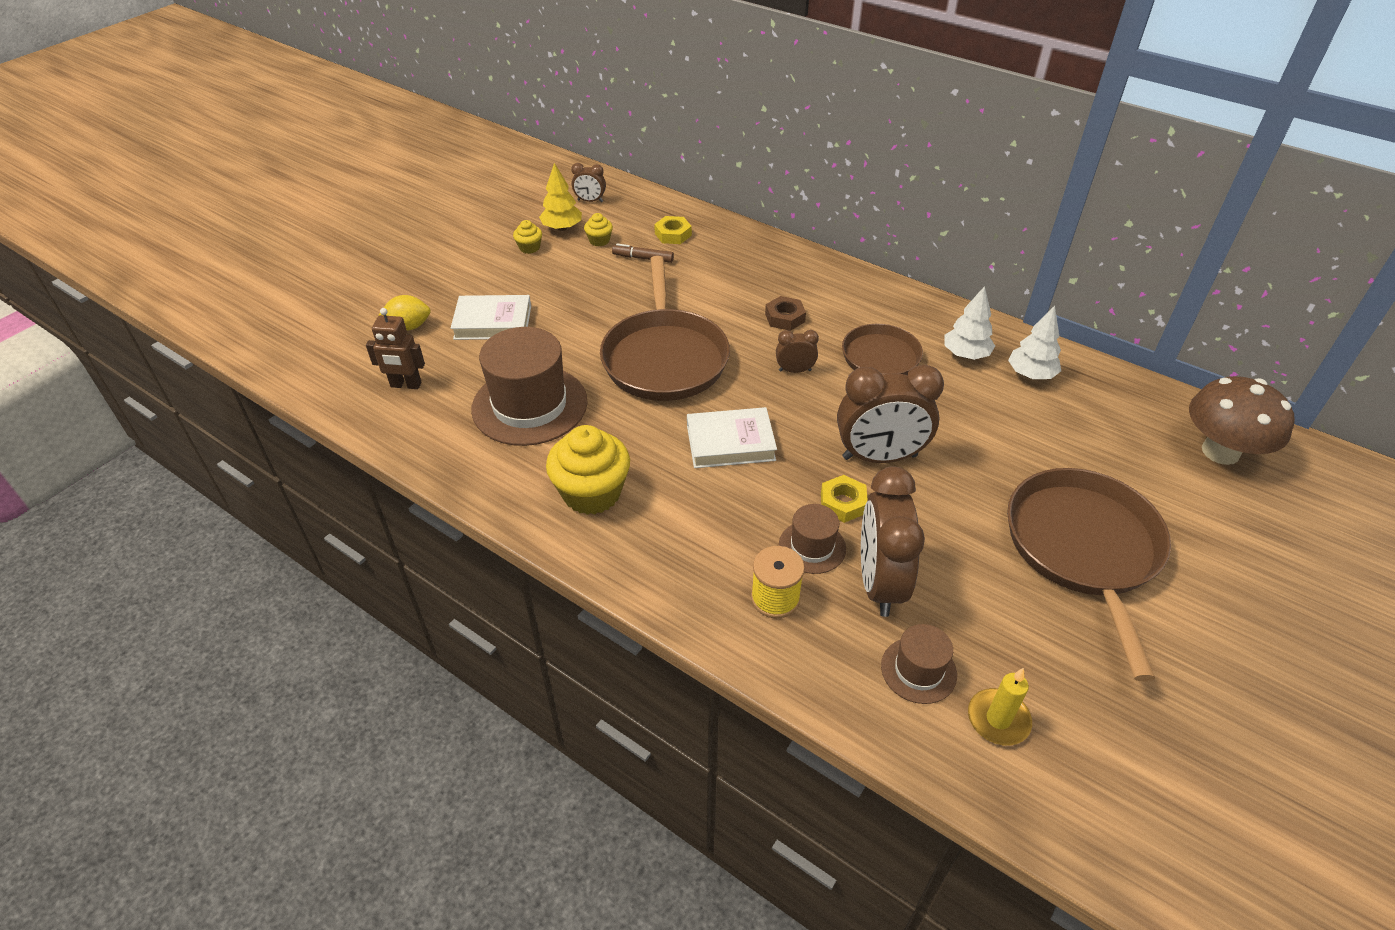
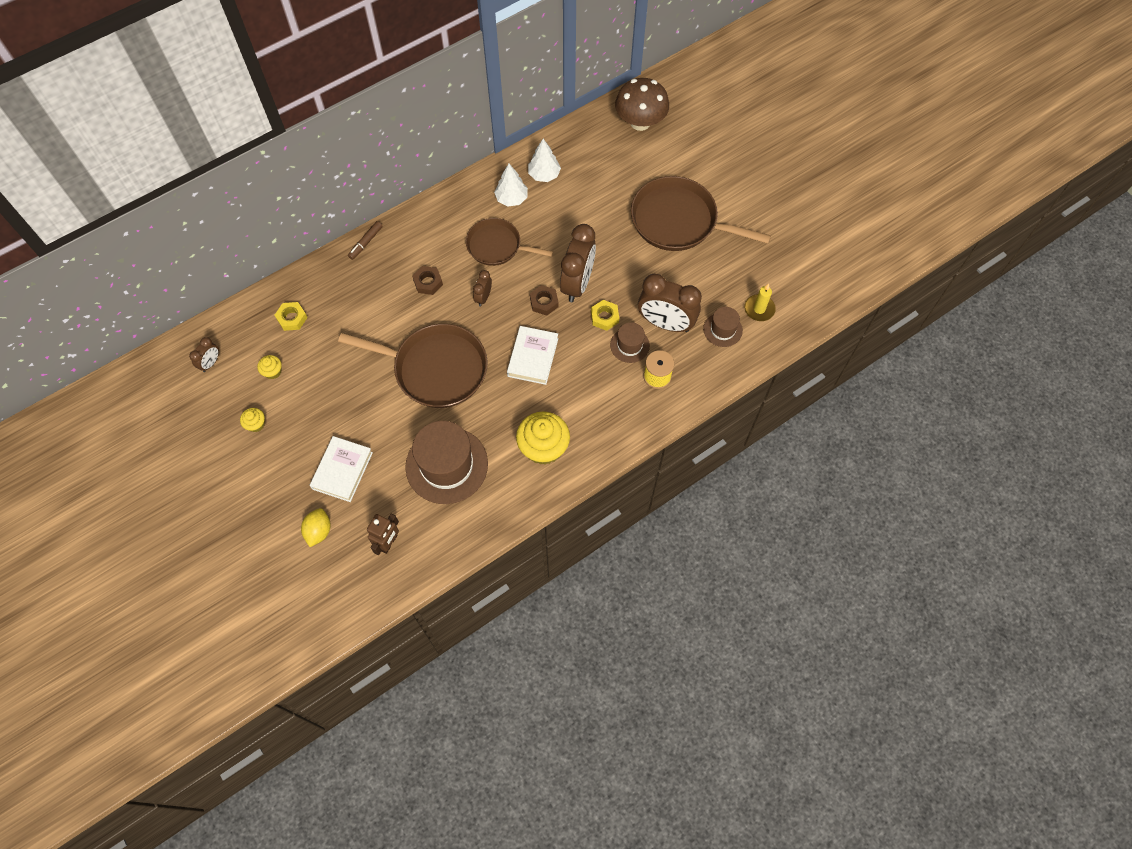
camera: 70 degrees left, 20 degrees up
yellow tree [539,163,582,231] -> none
brown marker [612,244,674,263] -> brown marker moved to [348,221,383,260]
none -> brown nut [530,285,559,315]

